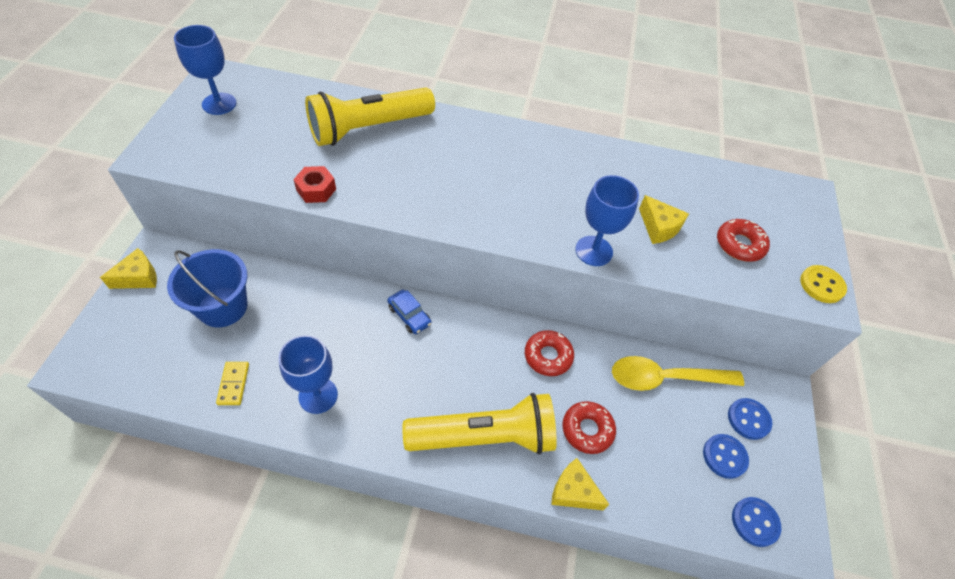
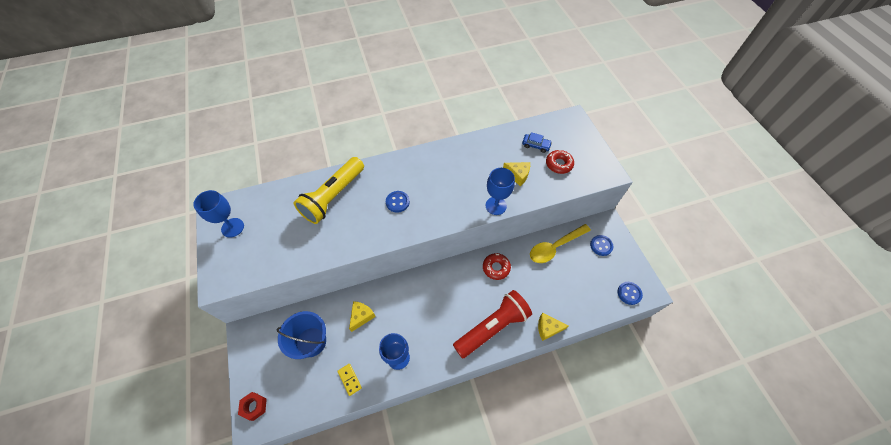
camera: 25 degrees left, 5 degrees up
yellow cheese [100,248,157,289] -> yellow cheese moved to [349,301,376,332]
red nut [293,166,336,203] -> red nut moved to [238,392,267,421]
blue car [387,289,432,334] -> blue car moved to [522,132,552,153]
yellow flashlight [402,393,557,455] -> red flashlight [453,290,532,358]
red donut [562,401,616,454] -> none
blue button [703,434,749,479] -> blue button moved to [386,191,410,213]
yellow button [800,265,847,303] -> none

